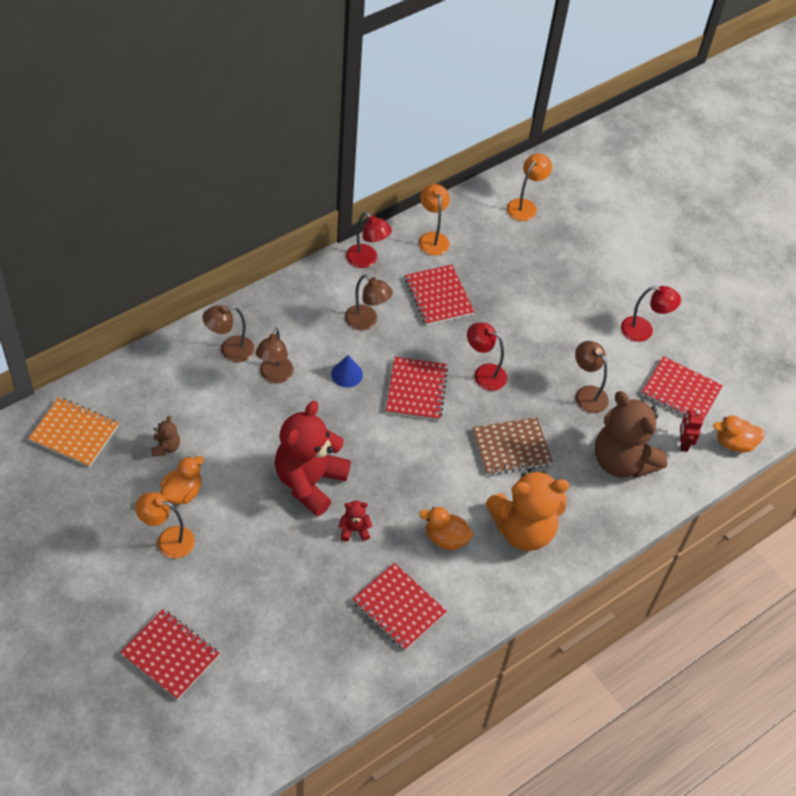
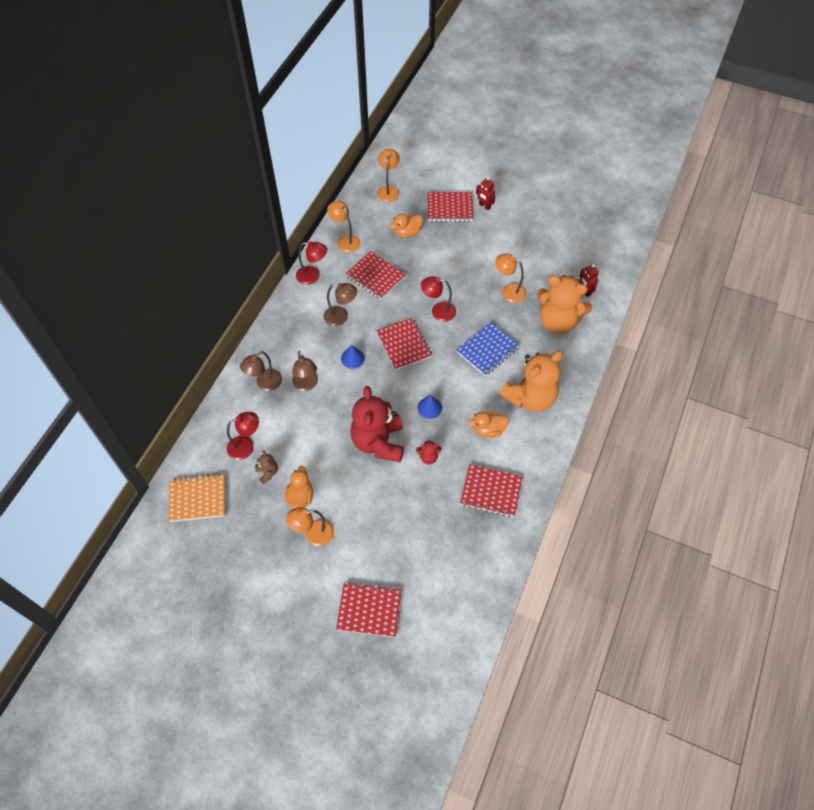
camera: 25 degrees left, 5 degrees up
red teddy bear [338,501,372,541] -> red teddy bear turned 150 degrees counterclockwise [416,440,441,465]
brown notebook [472,417,553,476] -> blue notebook [457,322,520,376]
brown lamp [575,341,609,413] -> orange lamp [495,254,526,303]
brown teddy bear [595,391,667,478] -> orange teddy bear [537,275,592,334]
red lamp [621,286,681,342] -> red lamp moved to [227,412,259,460]
red notebook [642,356,723,420] -> red notebook moved to [427,192,473,222]
orange duck [713,415,765,452] -> orange duck moved to [390,214,423,237]
none -> blue cone [417,395,442,419]
none -> red robot [476,177,496,210]

